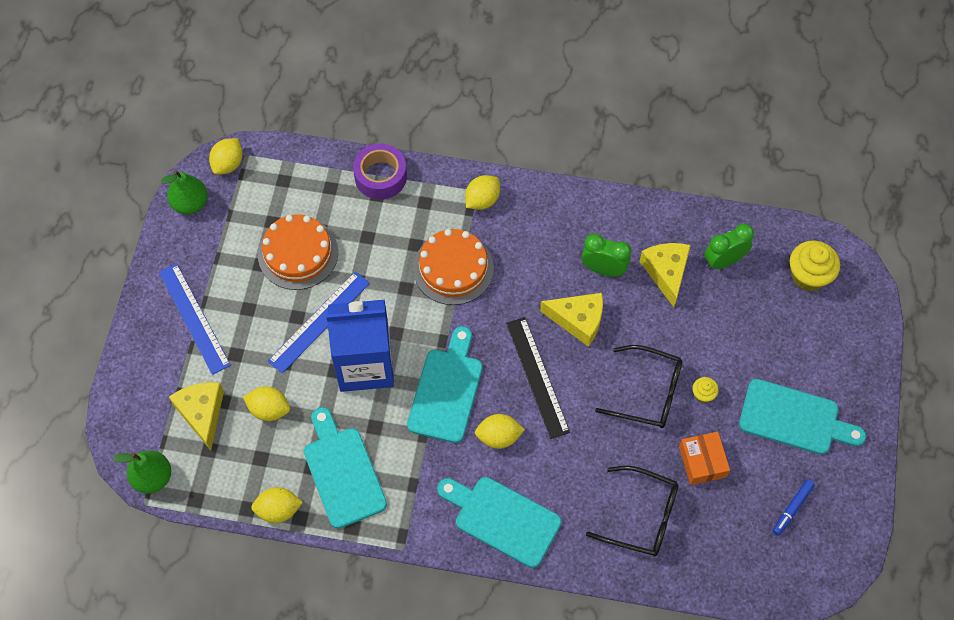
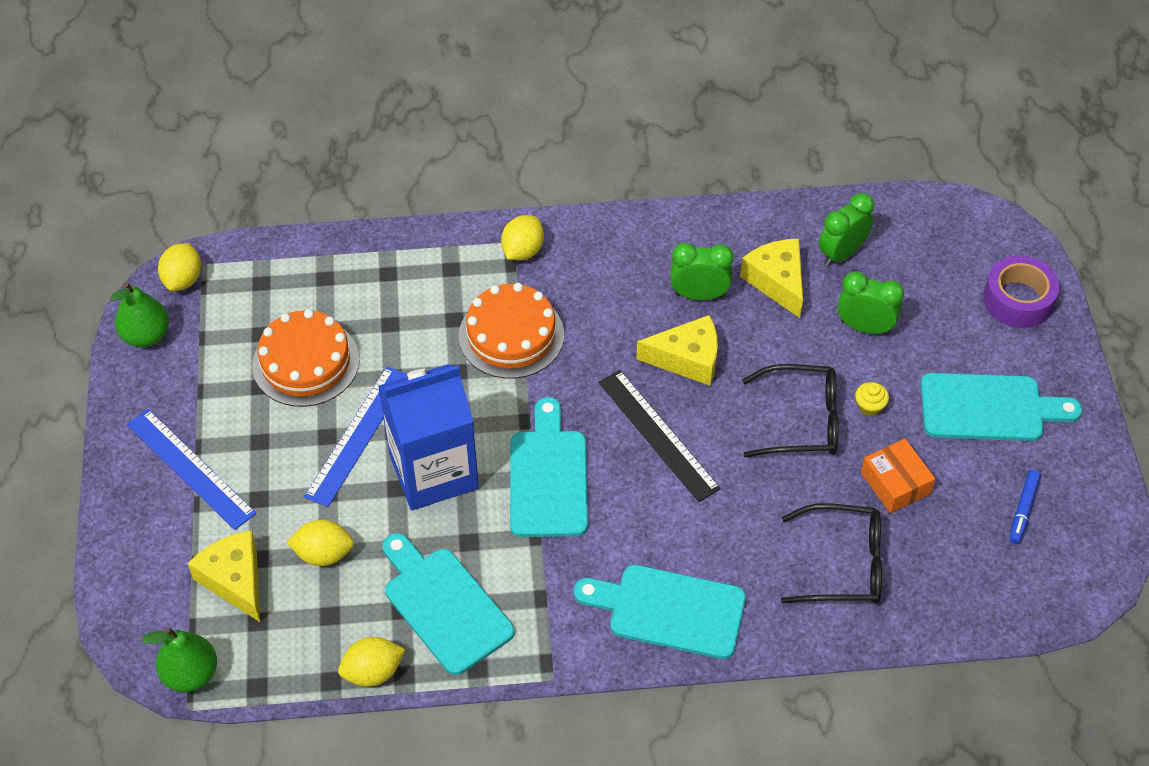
camera: 15 degrees left, 10 degrees down
purple tape [353,144,407,200] -> purple tape moved to [983,256,1059,328]
yellow lemon [475,414,525,449] -> none
yellow cupcake [790,241,840,291] -> none
none -> green clock [837,272,904,335]

